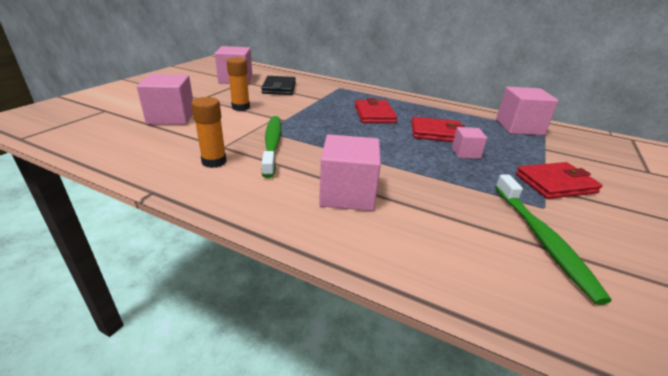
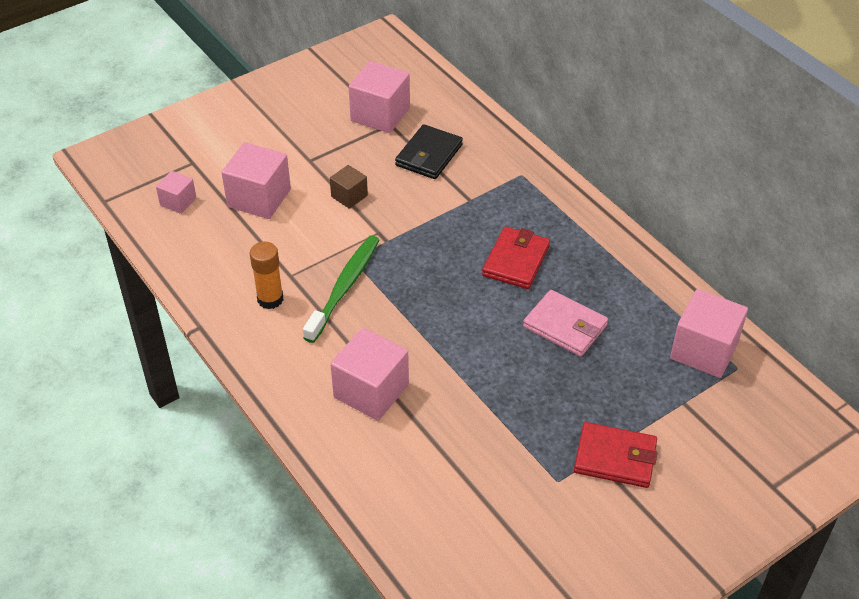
camera: 30 degrees right, 15 degrees up
orange glue stick [227,57,250,111] -> brown cube [330,165,368,209]
red wallet [412,117,465,142] -> pink wallet [523,290,608,357]
pink cube [452,127,487,159] -> pink cube moved to [156,171,197,214]
green toothbrush [495,175,612,305] -> none

